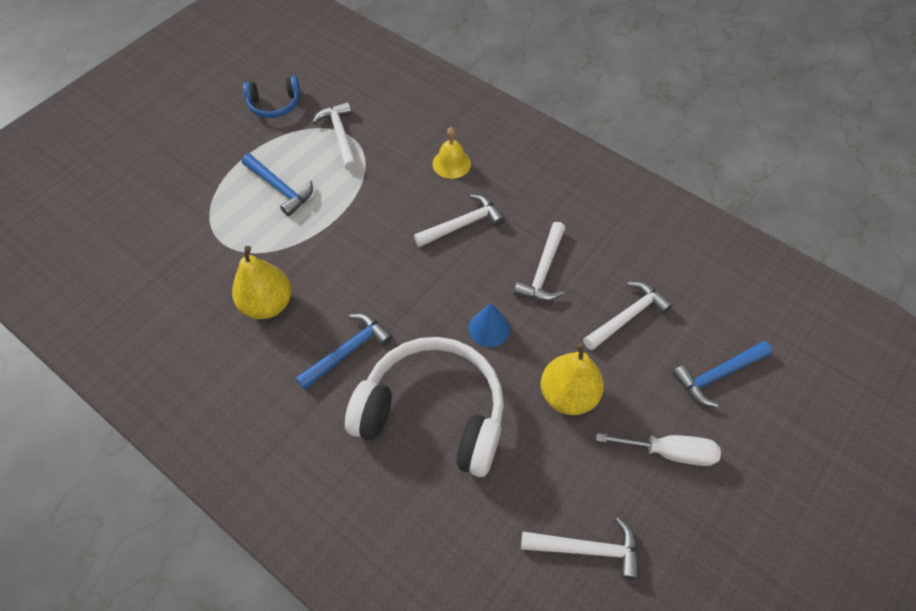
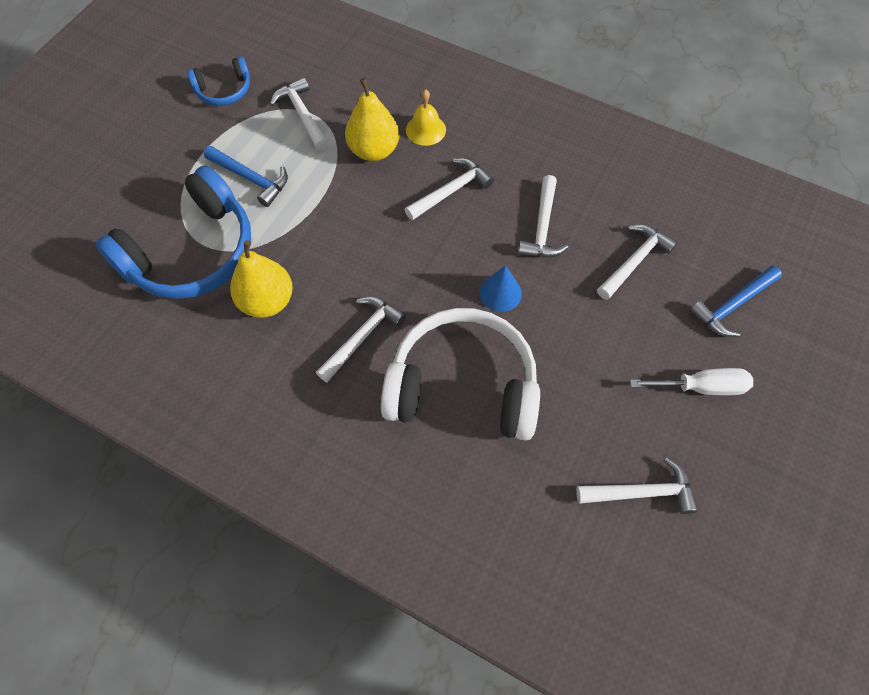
camera: 10 degrees left, 5 degrees up
blue hammer [296,314,393,390] -> white hammer [316,297,406,383]
yellow pear [541,343,604,415] -> yellow pear moved to [345,78,399,161]
none -> blue headphones [96,166,251,299]

